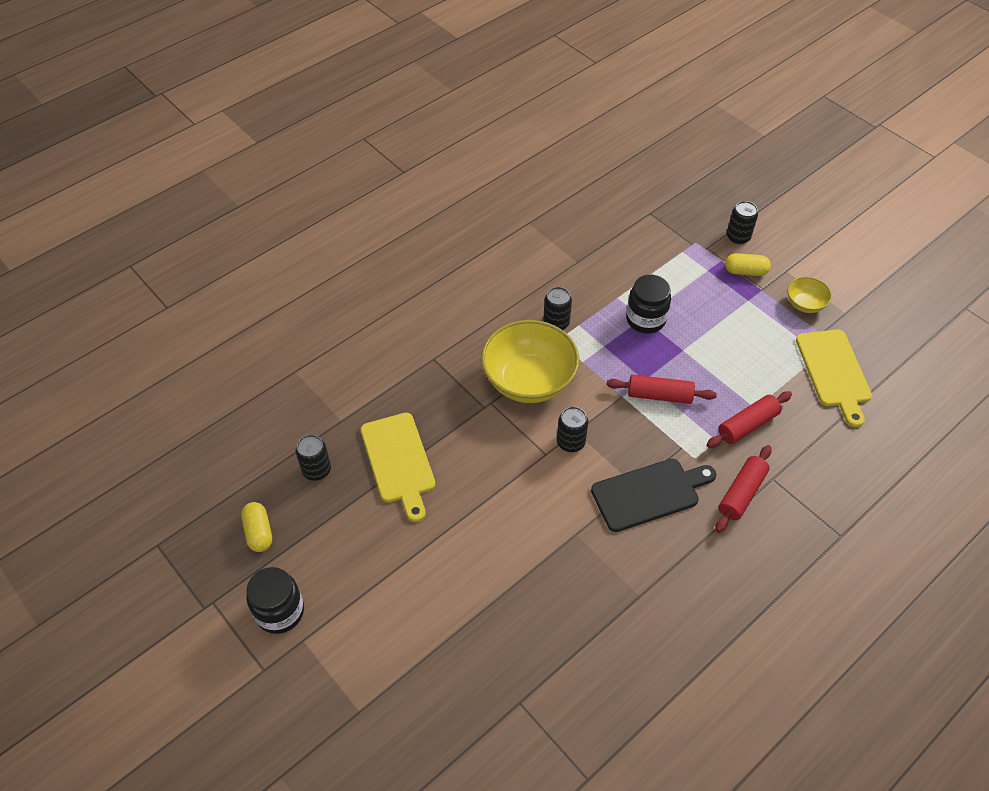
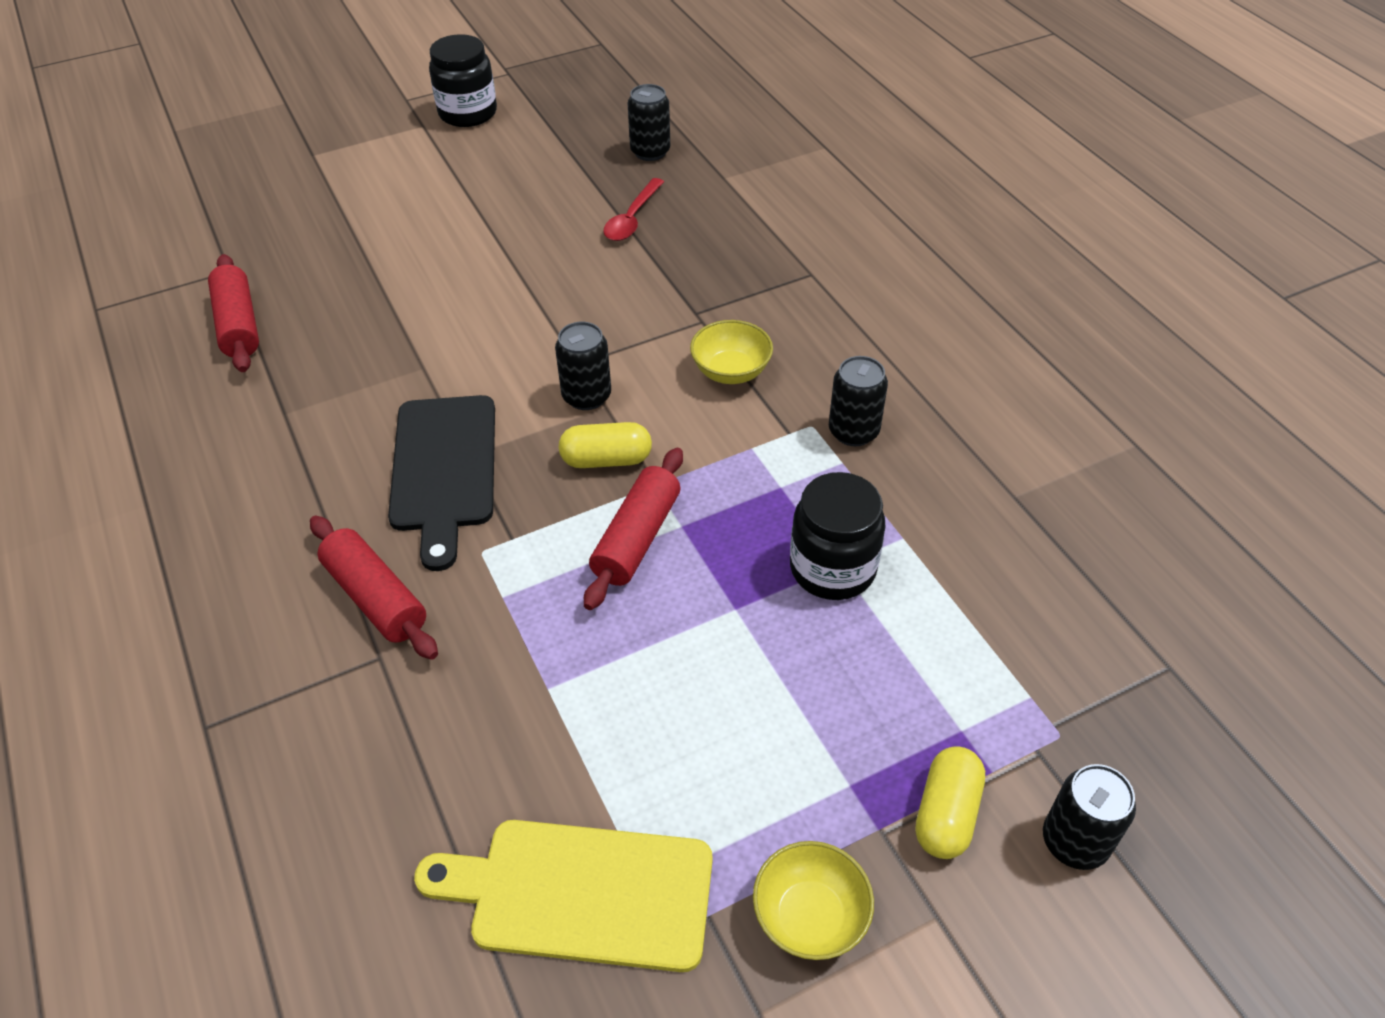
camera: 105 degrees right, 5 degrees down
yellow capsule [241,502,272,552] -> yellow capsule moved to [559,422,652,468]
yellow cutting board [361,413,435,522] -> red spoon [603,178,664,241]
yellow bowl [481,320,579,403] -> yellow bowl [690,320,773,384], size x0.48
red rolling pin [707,391,792,448] -> red rolling pin moved to [208,254,259,372]

